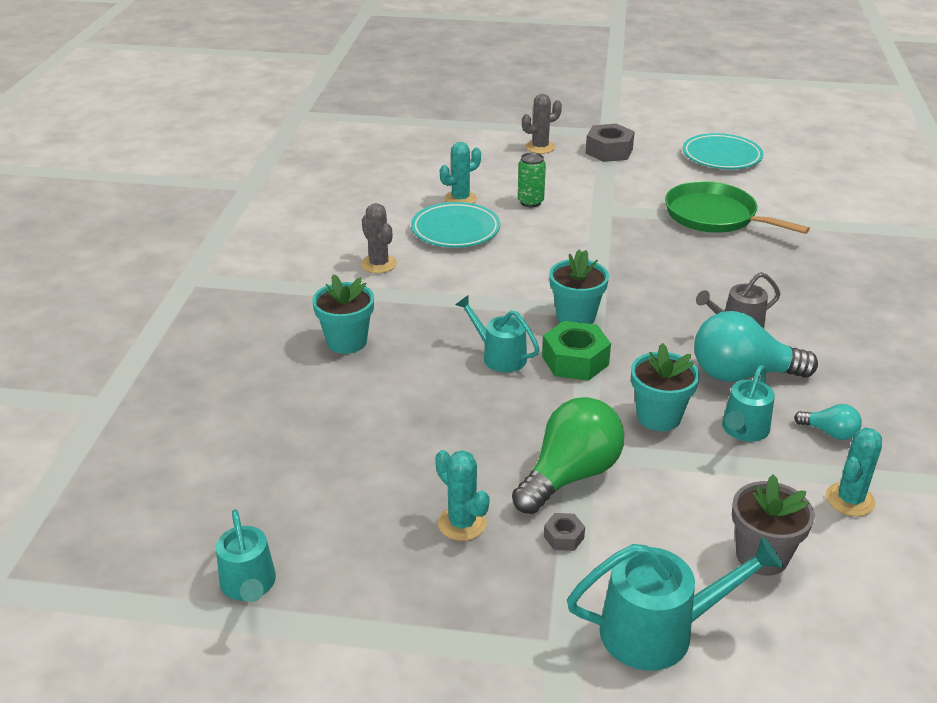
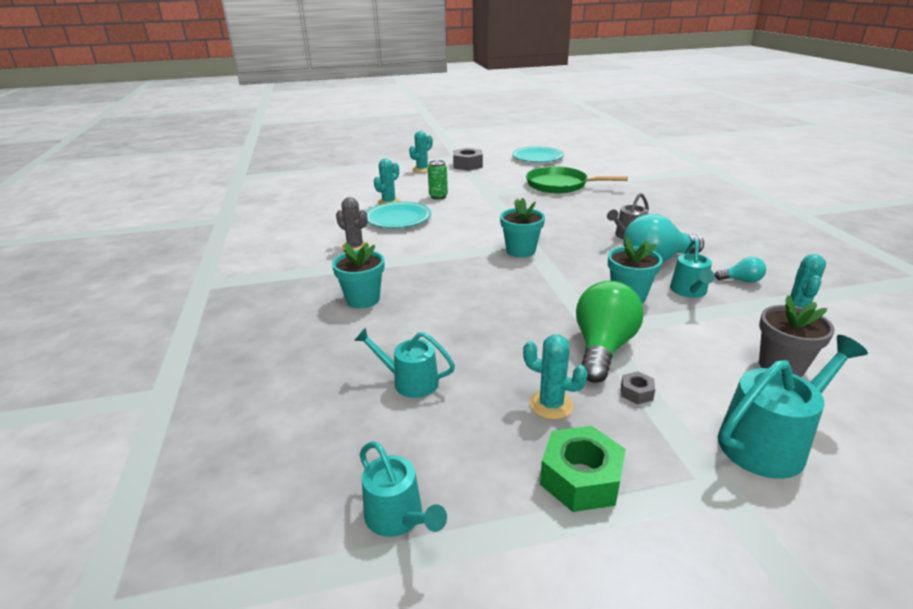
camera: 20 degrees left, 5 degrees down
turquoise watering can [456,296,540,372] -> turquoise watering can moved to [354,328,455,398]
grey cactus [522,94,562,154] -> turquoise cactus [409,131,433,173]
green nut [542,321,611,381] -> green nut moved to [540,426,626,512]

